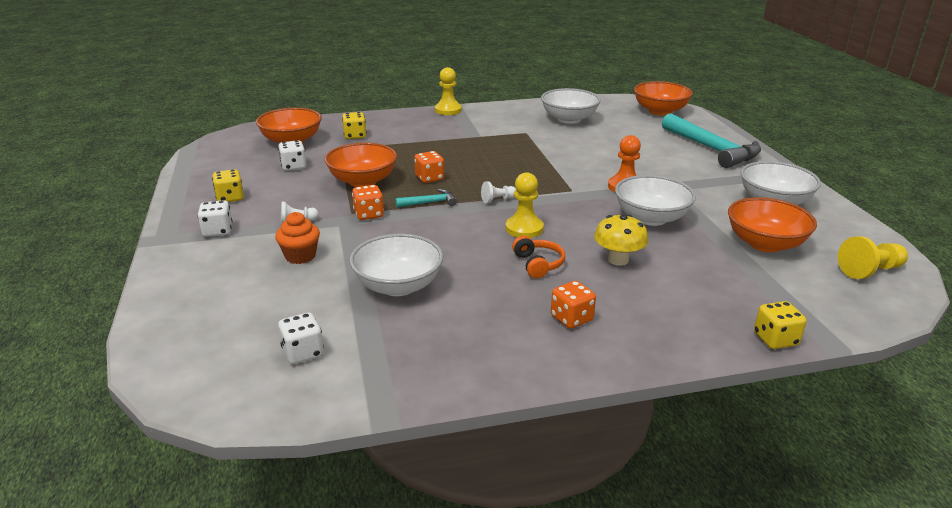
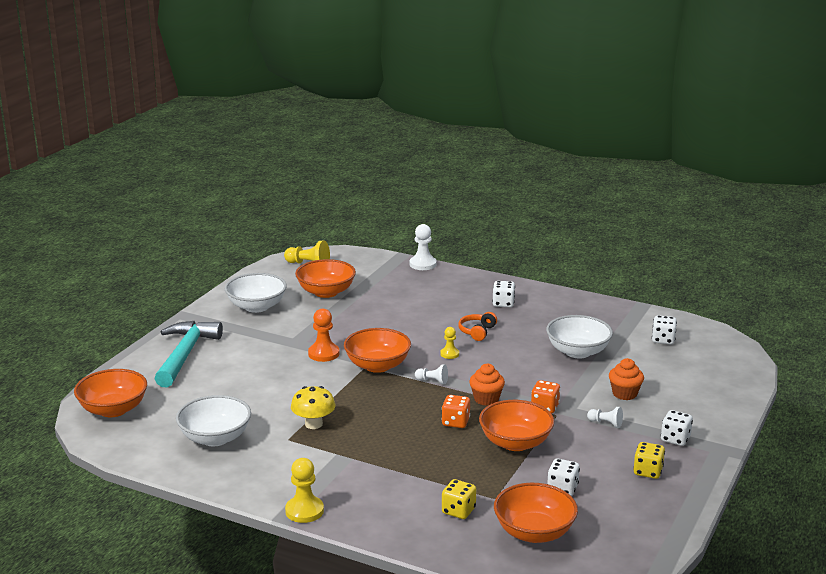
camera: 140 degrees left, 5 degrees down
turquoise hammer [396,189,457,208] -> orange cupcake [469,363,505,406]
yellow pawn [506,172,544,238] -> yellow pawn [440,327,459,359], size x0.61
orange dice [551,281,596,329] -> white dice [492,281,515,307]
yellow mushroom [594,214,648,266] -> yellow mushroom moved to [291,386,335,429]
white bowl [615,175,696,226] -> none
yellow dice [754,301,807,349] -> white pawn [410,224,437,270]
none -> orange bowl [344,328,411,373]

